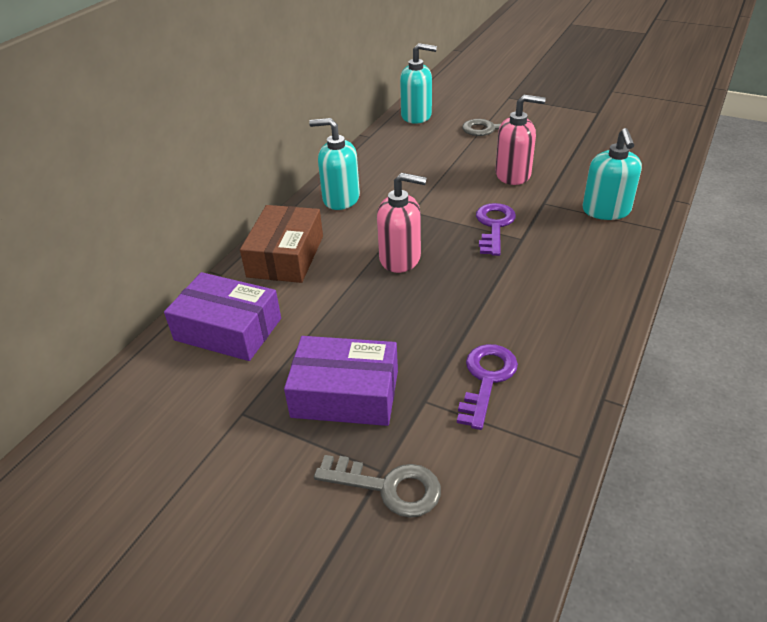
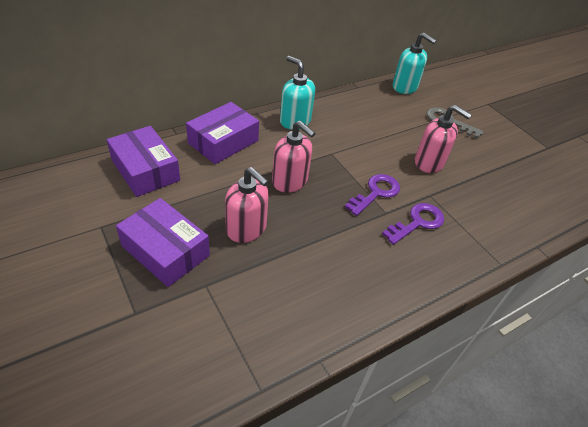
camera: 25 degrees right, 5 degrees up
brown box [240,205,323,283] -> purple box [186,102,259,164]
grey key [314,455,441,518] -> none
purple key [457,344,518,430] -> purple key moved to [382,203,444,245]
turquoise soap dispenser [582,128,642,220] -> none
none -> pink soap dispenser [225,167,269,243]

